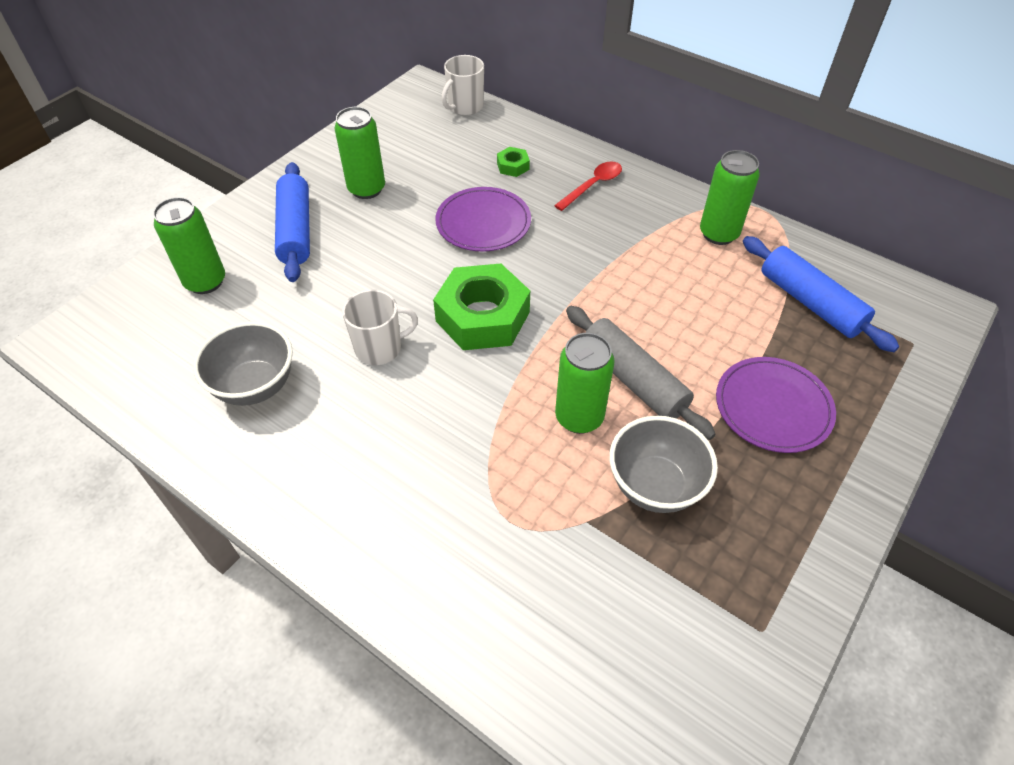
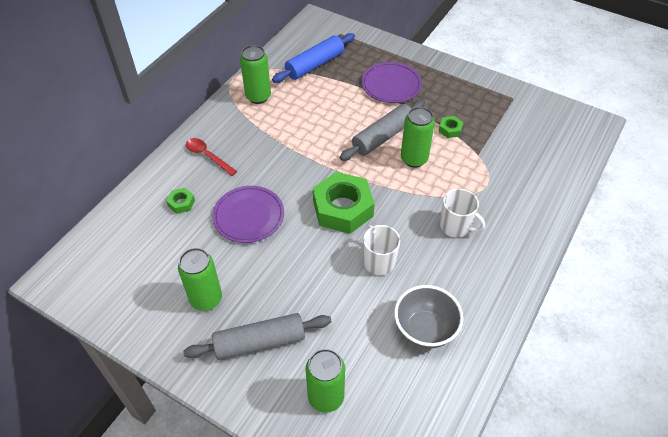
camera: 95 degrees left, 0 degrees up
blue rolling pin [275,162,310,282] -> grey rolling pin [183,313,332,360]
white mug [442,55,484,115] -> white mug moved to [440,189,485,238]
grey bowl [609,416,718,513] -> green nut [438,116,463,138]

